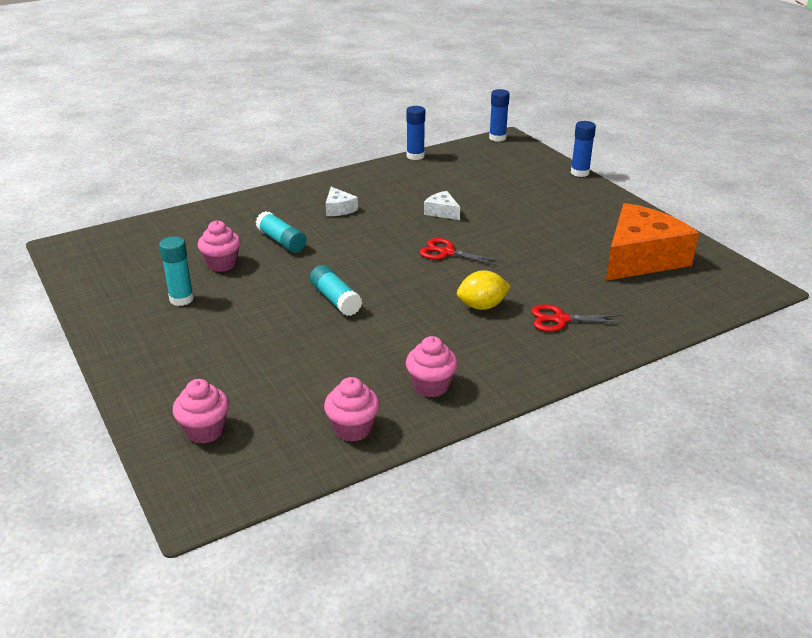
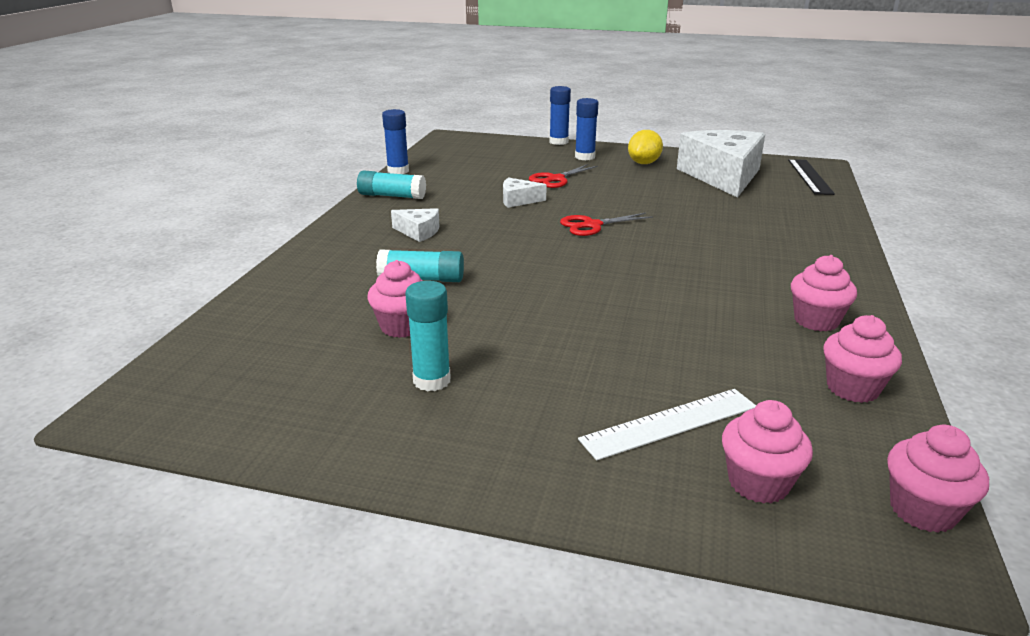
camera: 45 degrees left, 5 degrees down
turquoise glue stick [310,265,362,316] -> turquoise glue stick moved to [357,171,426,199]
yellow lemon [457,270,511,310] -> yellow lemon moved to [628,130,663,164]
blue glue stick [489,89,510,142] -> blue glue stick moved to [575,98,598,160]
red scissors [531,304,625,332] -> red scissors moved to [529,164,598,188]
orange cheese [606,203,699,281] -> white cheese [677,130,765,198]
none -> white ruler [578,389,756,461]
none -> black ruler [788,159,835,195]
none -> pink cupcake [887,425,989,533]

